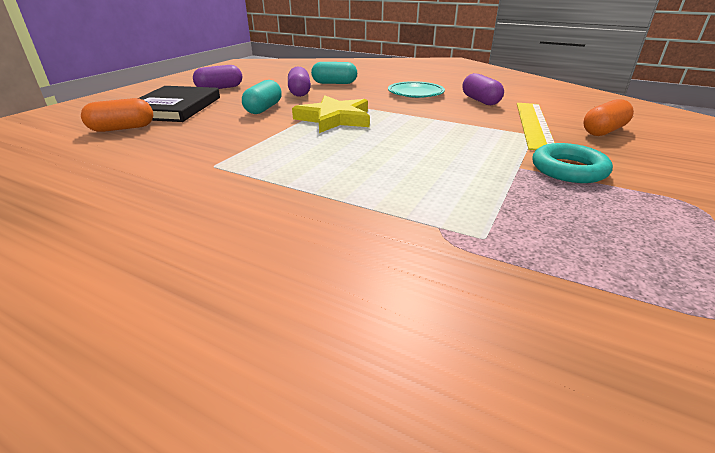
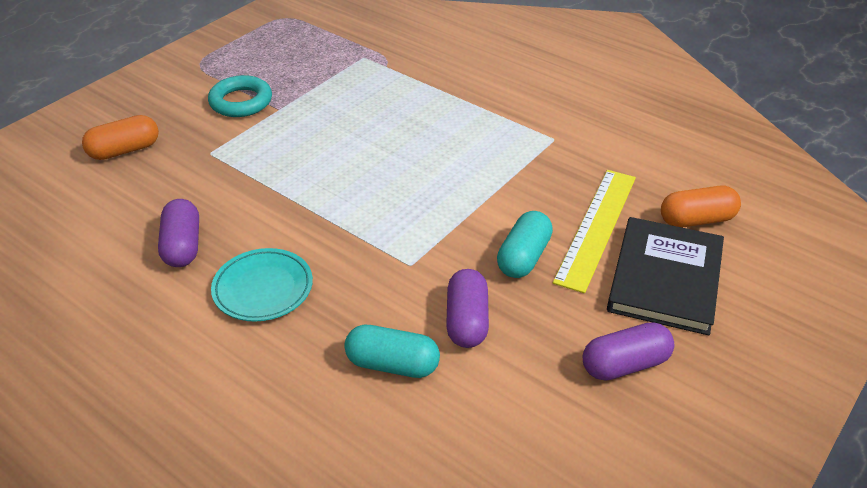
camera: 170 degrees left, 10 degrees up
yellow star [292,95,370,133] -> none
yellow ruler [517,103,555,150] -> yellow ruler moved to [553,170,636,293]

